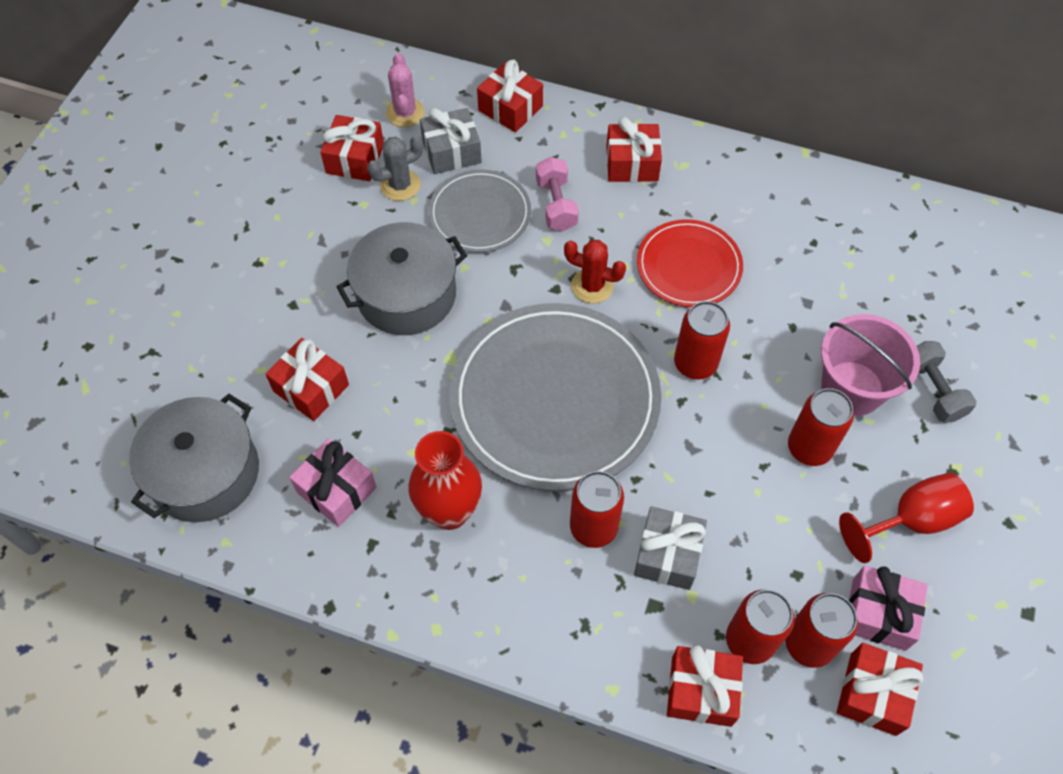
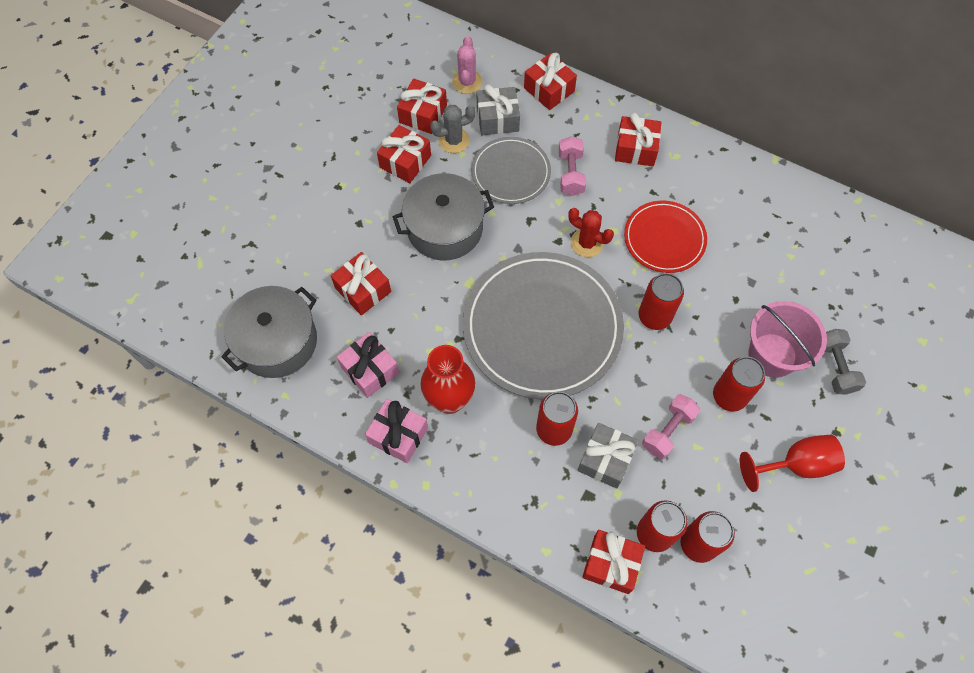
camera: 10 degrees right, 5 degrees up
red gift [837,643,924,736] -> red gift moved to [377,125,431,183]
pink gift [849,566,928,651] -> pink gift moved to [365,399,428,463]
none -> pink dumbbell [642,394,700,459]

